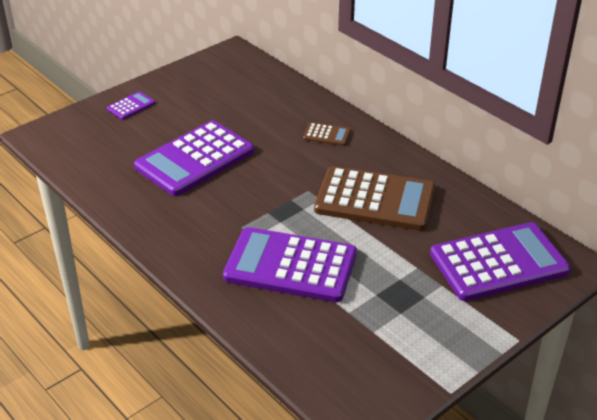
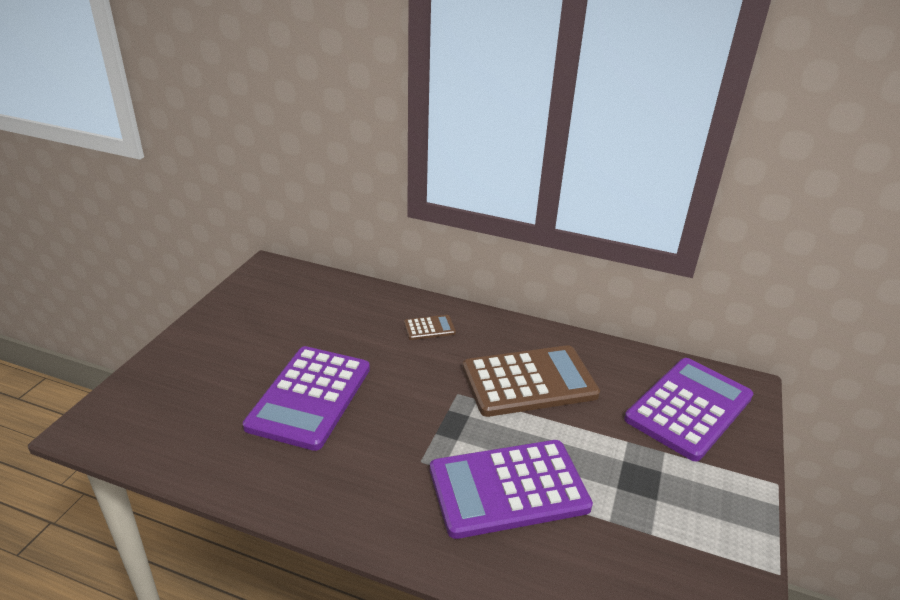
camera: 30 degrees left, 5 degrees down
purple calculator [107,91,155,120] -> none

